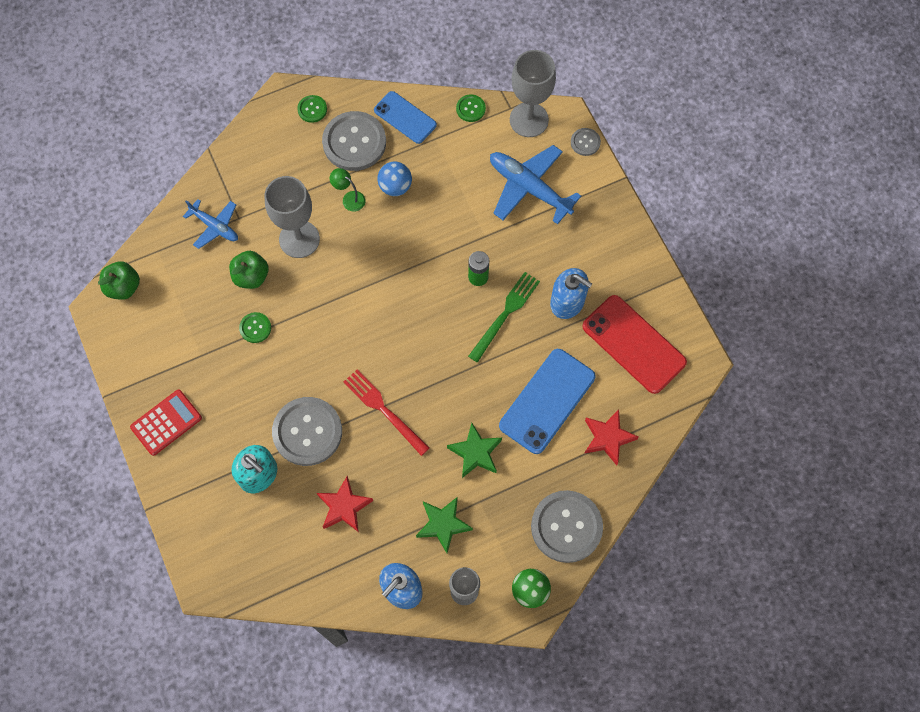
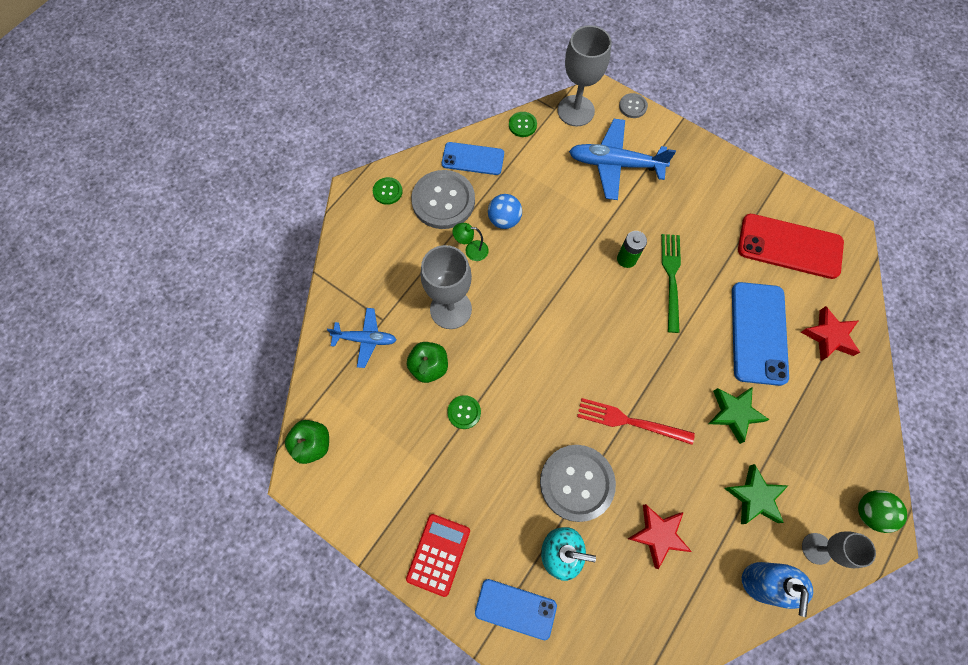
camera: 30 degrees left, 0 degrees up
grey button [531,490,603,563] -> none
blue soap dispenser [550,268,592,319] -> none
none -> blue phone [475,579,557,640]

